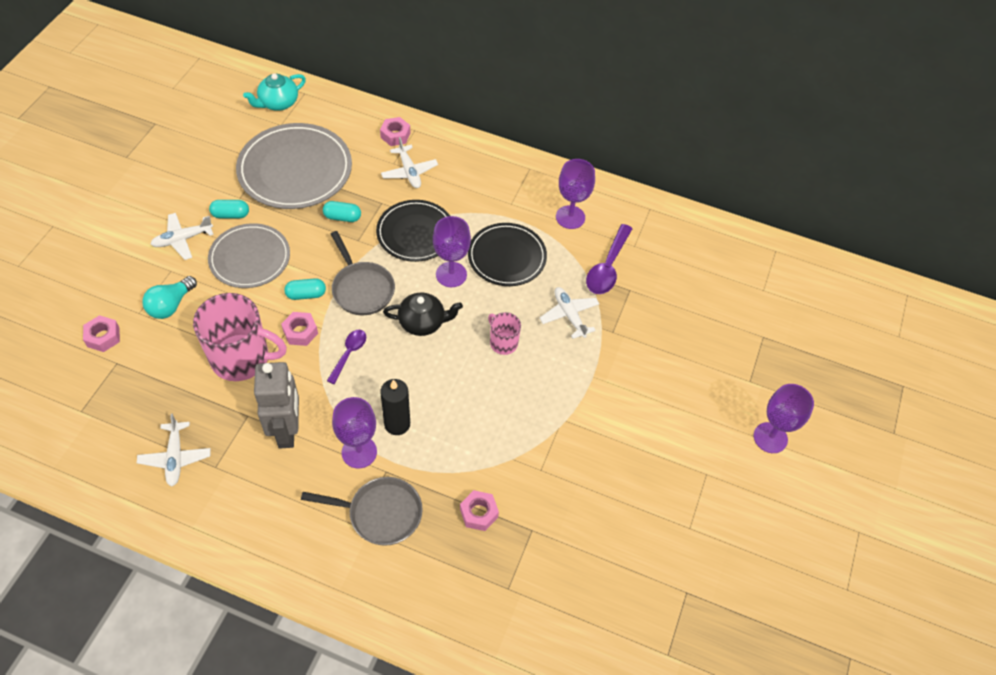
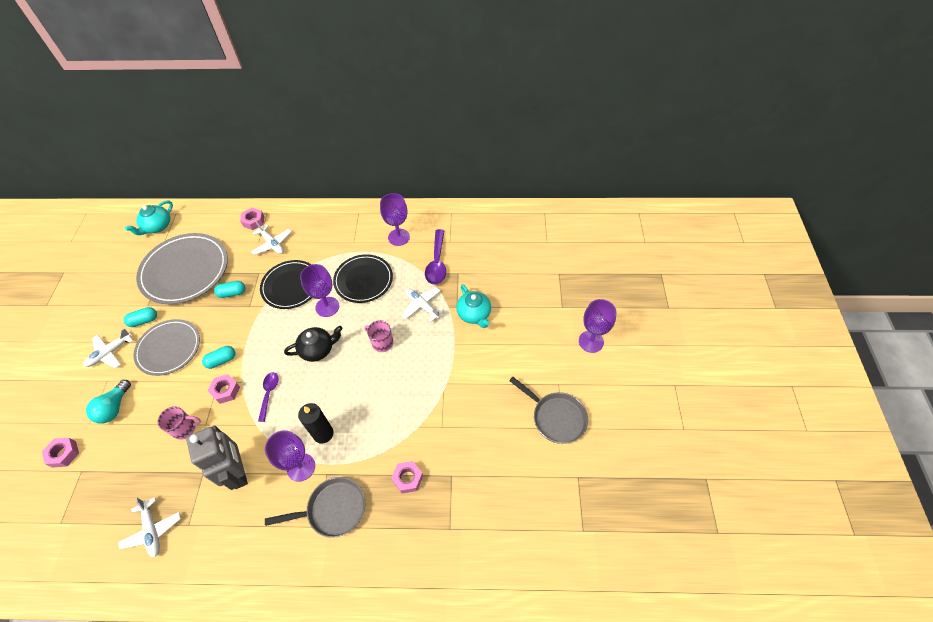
camera: 15 degrees left, 0 degrees up
pink mug [193,293,287,381] -> pink mug [158,406,201,440], size x0.50
grey pan [331,231,395,315] -> grey pan moved to [509,377,588,444]
none -> turquoise teapot [456,284,491,328]

